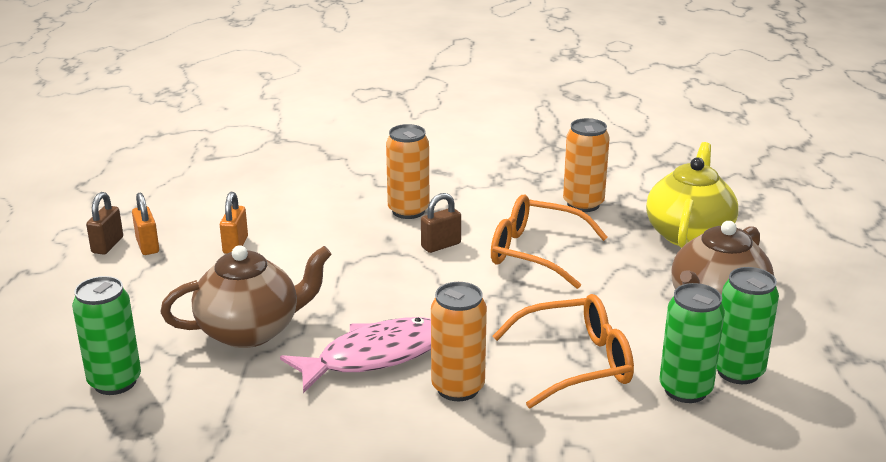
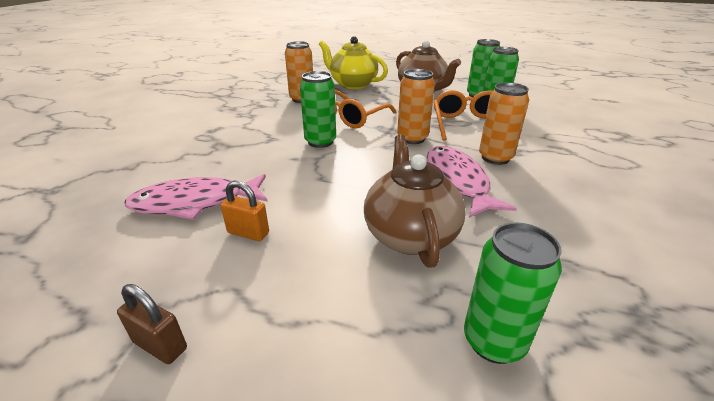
camera: 75 degrees left, 5 degrees up
orange padlock [132,192,159,255] -> none
orange can [386,124,429,219] -> orange can moved to [397,69,435,144]
brown padlock [421,193,461,253] -> green can [300,71,336,148]
none -> pink fish [124,174,268,220]

